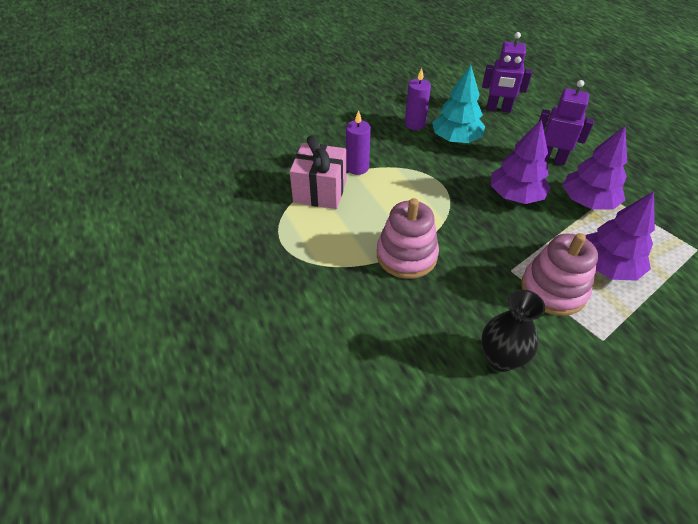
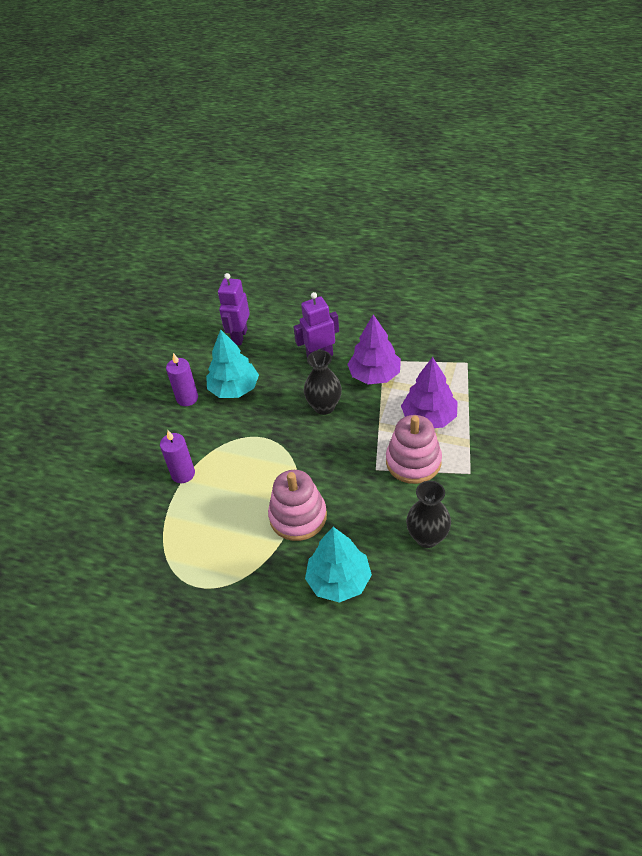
camera: 40 degrees left, 0 degrees up
pink gift [290,135,347,209] -> none
purple robot [482,32,532,113] -> purple robot turned 135 degrees clockwise [218,273,250,345]
purple tree [491,119,551,204] -> black vase [304,350,342,415]
none -> turquoise tree [305,527,372,603]

